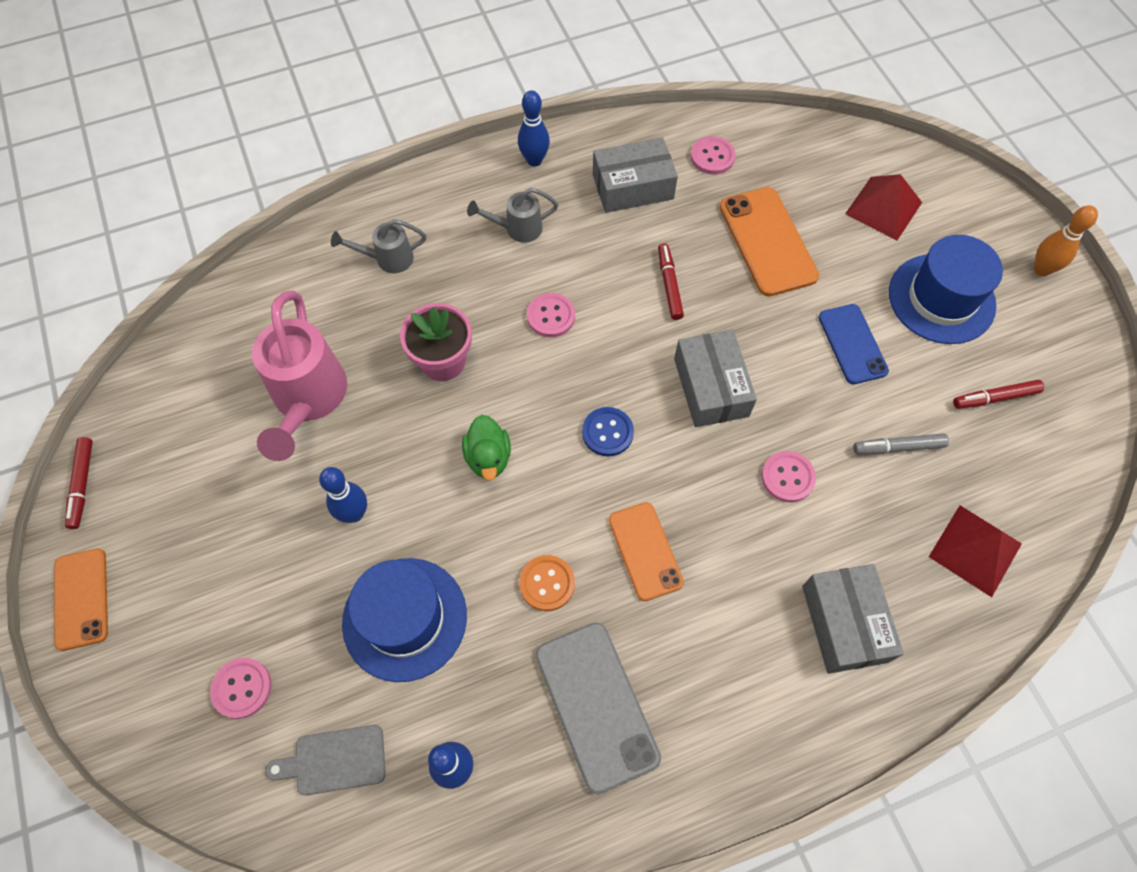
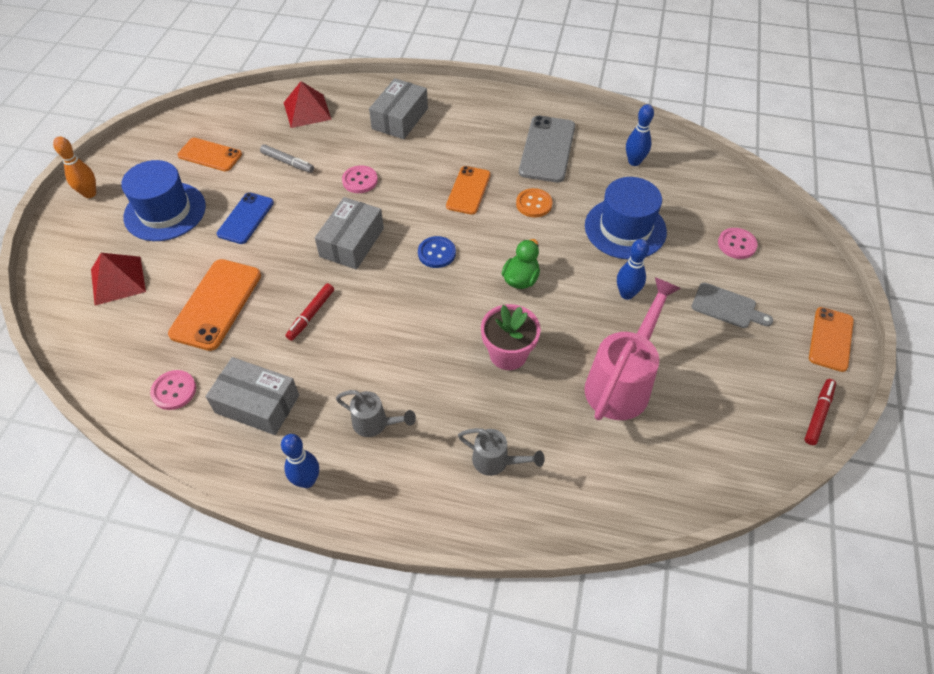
camera: 145 degrees left, 10 degrees down
grey cutting board [265,725,386,795] -> grey cutting board moved to [692,283,773,328]
pink button [527,293,575,337] -> none
red marker [953,380,1044,409] -> orange phone [177,138,242,172]

